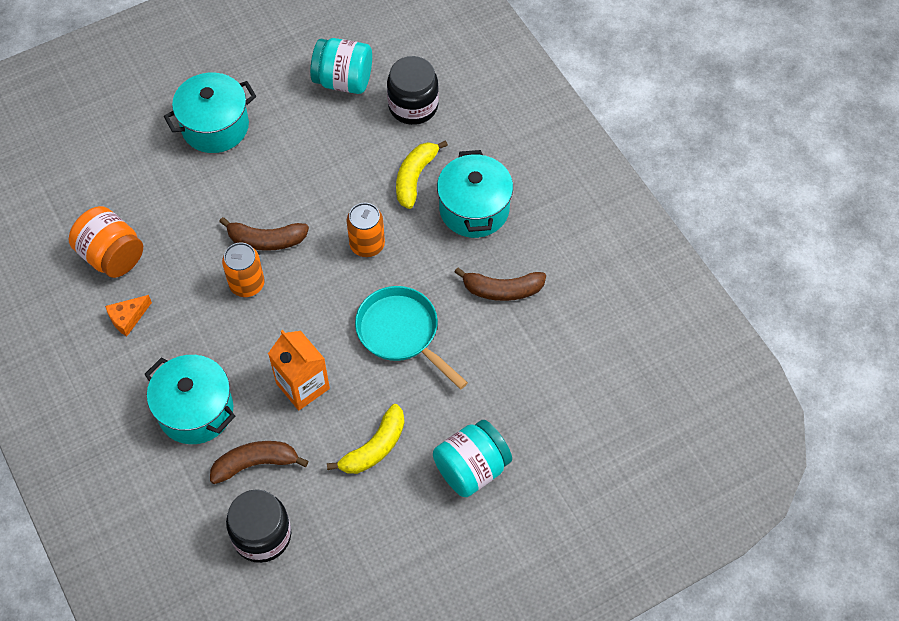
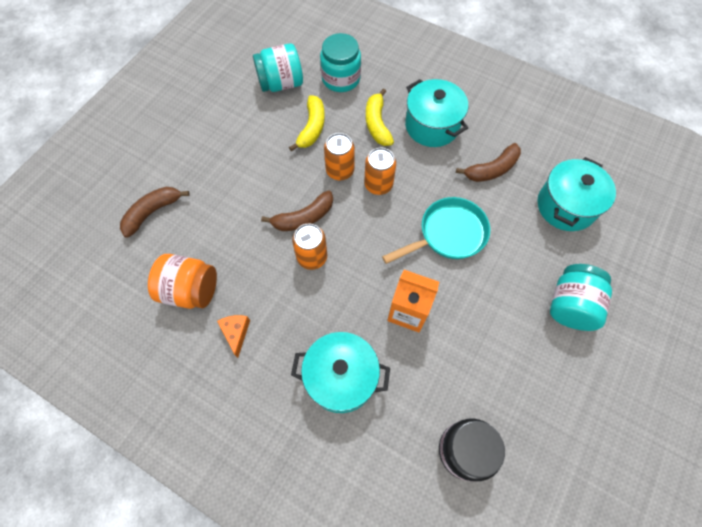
camera: 30 degrees left, 5 degrees up
orange cheese [105,295,152,336] -> orange cheese turned 150 degrees clockwise [217,315,250,358]
turquoise pot [164,73,256,153] -> turquoise pot moved to [537,157,616,231]
brown banana [210,441,308,484] -> brown banana moved to [120,187,190,238]
yellow banana [327,404,405,474] -> yellow banana moved to [289,95,325,152]
turquoise pan [355,286,468,389] -> turquoise pan turned 135 degrees clockwise [382,197,490,264]
black jar [387,56,439,125] -> turquoise jar [320,33,361,92]
none -> orange can [324,133,355,180]

